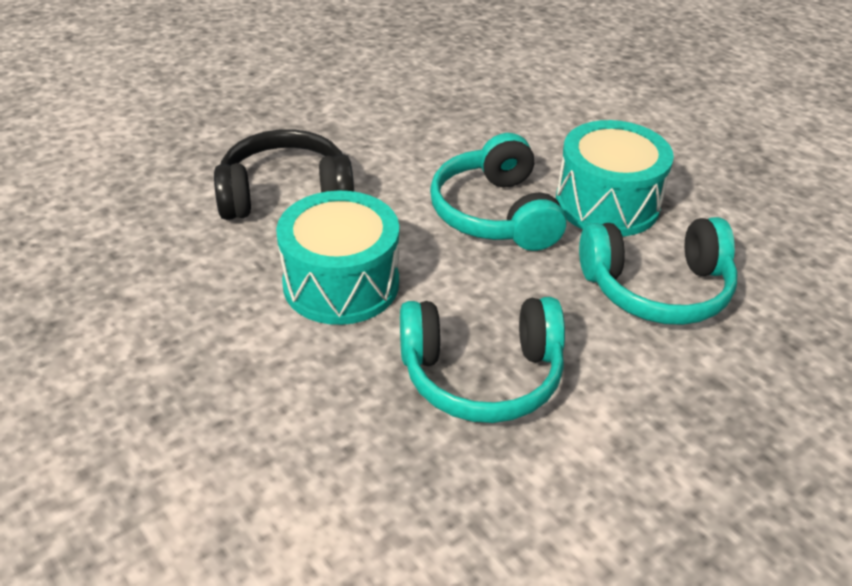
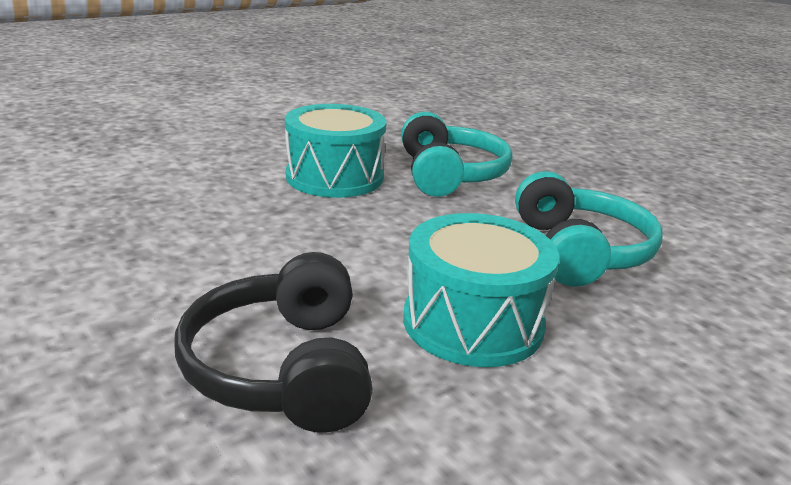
camera: 90 degrees left, 15 degrees down
turquoise headphones [430,133,566,251] -> none

